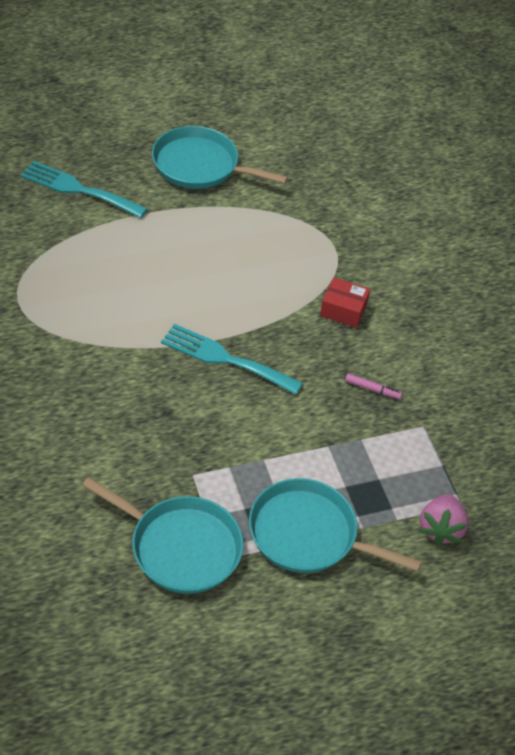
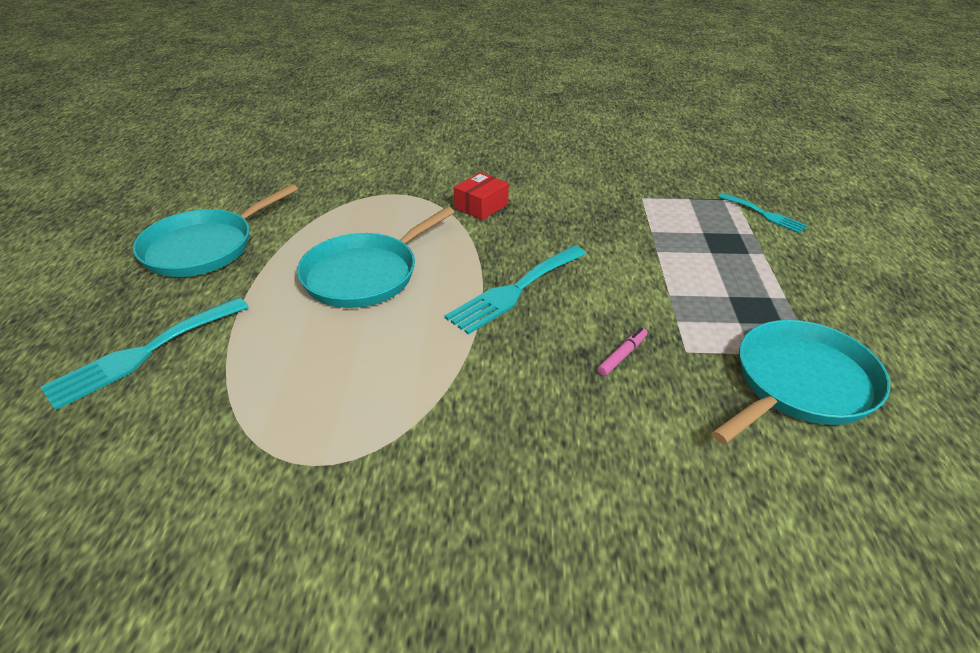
camera: 65 degrees left, 10 degrees down
turquoise pan [249,478,422,573] -> turquoise pan moved to [297,207,454,308]
pink marker [345,373,402,399] -> pink marker moved to [597,328,647,376]
pink strawberry [419,494,469,546] -> turquoise fork [718,193,808,233]

